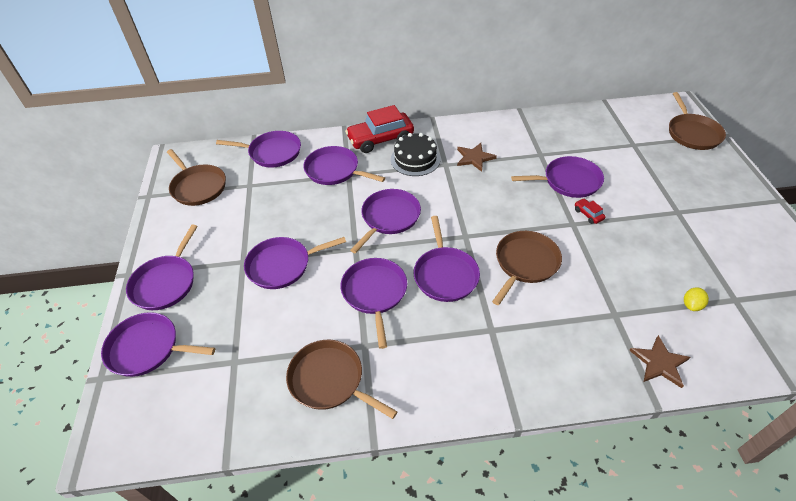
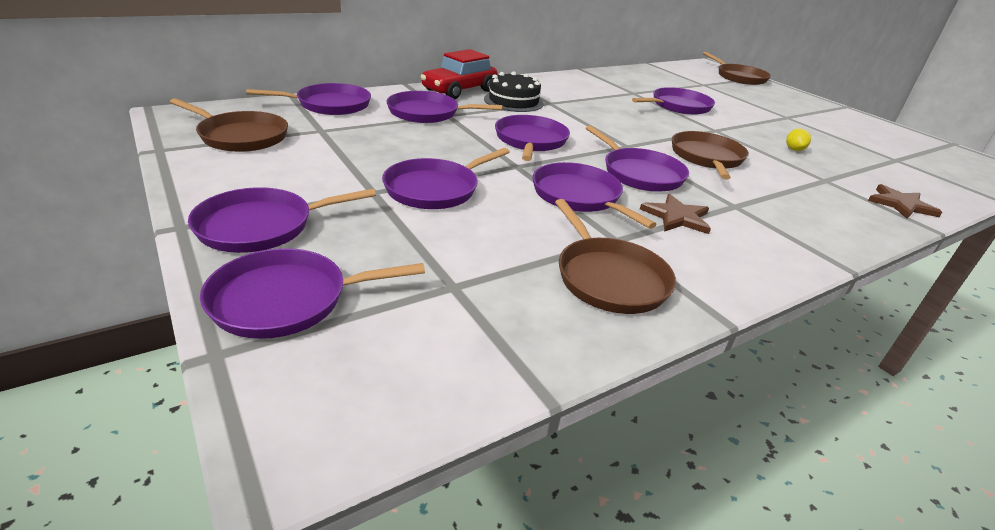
camera: 30 degrees left, 15 degrees down
purple pan [126,225,198,310] -> purple pan turned 75 degrees clockwise [188,187,376,253]
brown pan [286,340,398,419] -> brown pan turned 120 degrees counterclockwise [555,199,676,314]
brown star [457,143,497,172] -> brown star moved to [640,194,711,234]
red car [575,198,605,224] -> none
yellow lemon [684,287,709,311] -> yellow lemon moved to [786,129,811,151]

